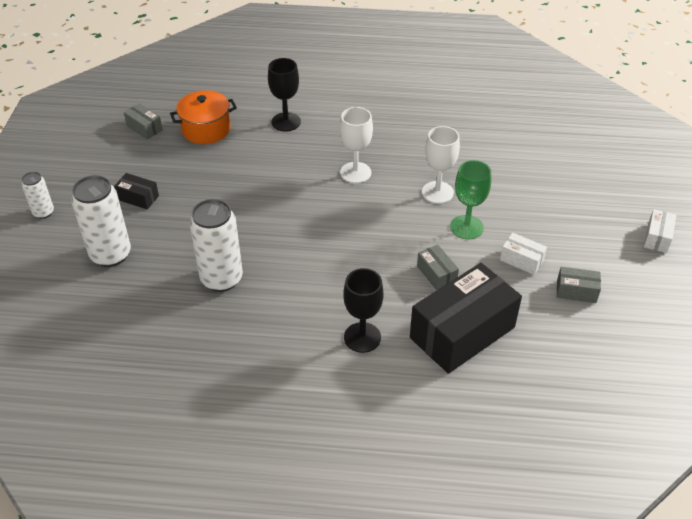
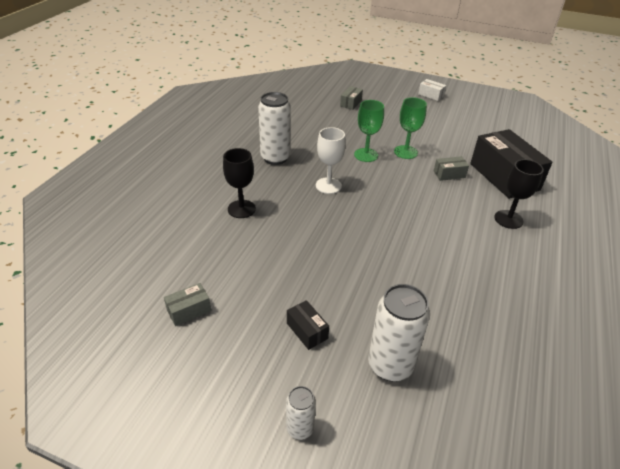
camera: 75 degrees left, 5 degrees down
black box [114,173,159,210] -> black box turned 75 degrees counterclockwise [287,300,329,350]
orange pot [170,90,237,144] -> none
white can [189,199,243,292] -> white can moved to [258,92,291,165]
white goblet [422,126,460,204] -> green goblet [354,100,384,162]
white box [500,233,547,275] -> none
grey box [557,267,601,303] -> grey box moved to [340,86,363,110]

